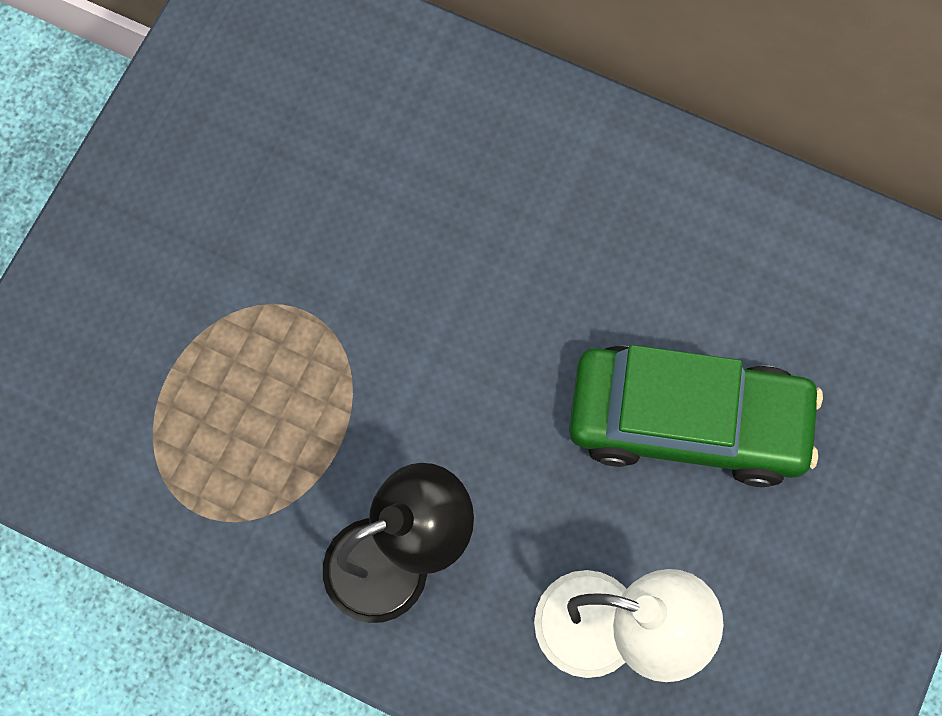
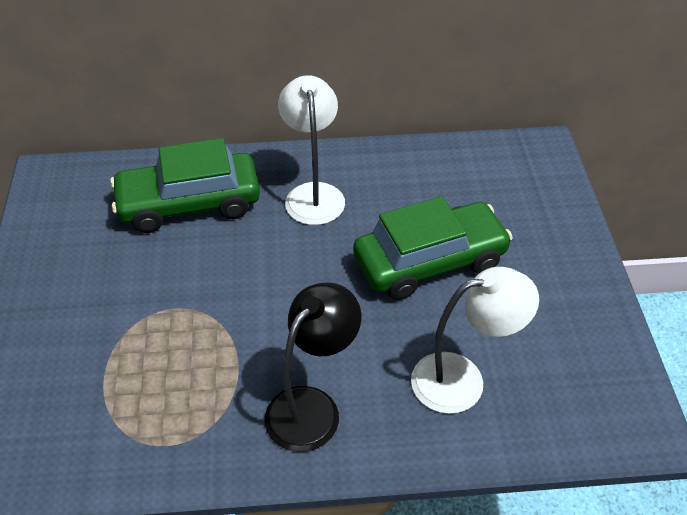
camera: 30 degrees left, 25 degrees down
none -> green car [110,138,260,233]
none -> white lamp [278,75,345,225]

